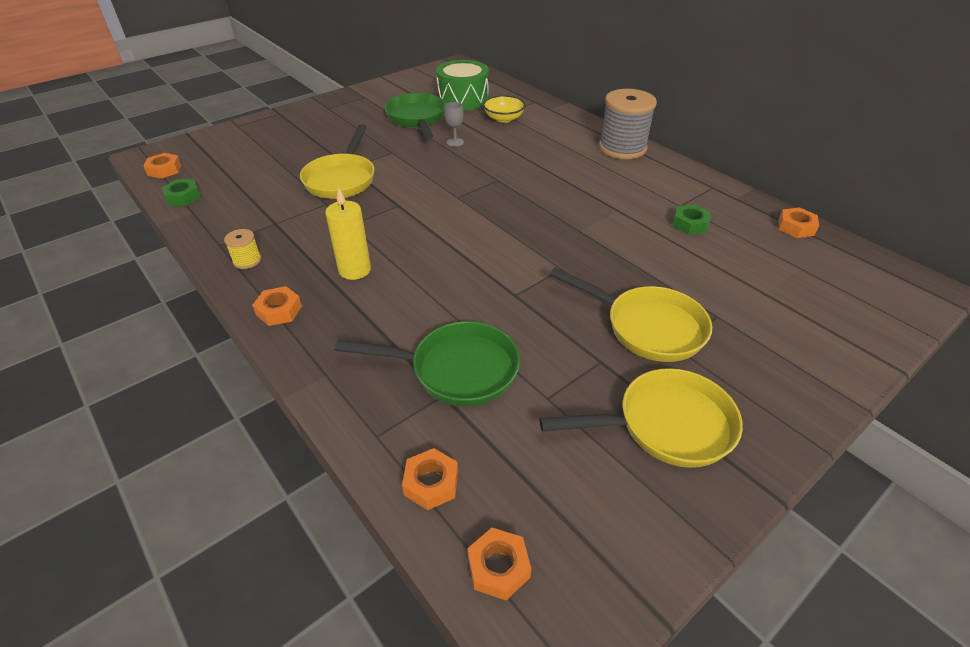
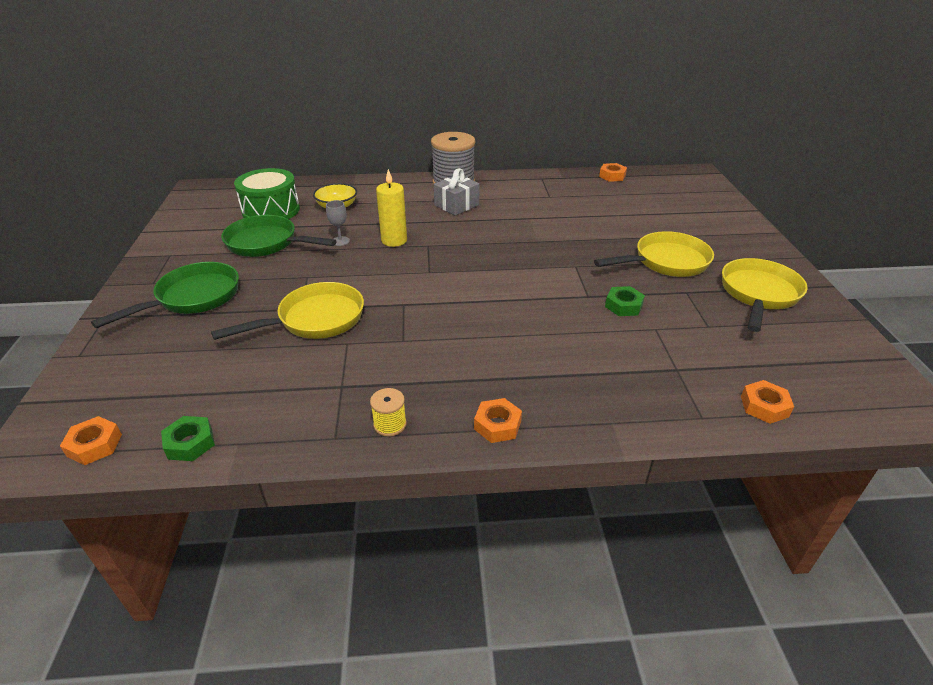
camera: 55 degrees left, 5 degrees down
yellow pan [300,124,374,199] -> yellow pan turned 75 degrees counterclockwise [211,282,364,340]
yellow candle [325,187,371,280] -> yellow candle moved to [376,169,407,247]
green pan [334,322,520,407] -> green pan moved to [91,262,239,328]
orange nut [467,528,531,600] -> none
green nut [673,205,711,235] -> green nut moved to [605,286,645,316]
none -> grey gift [434,168,480,216]

